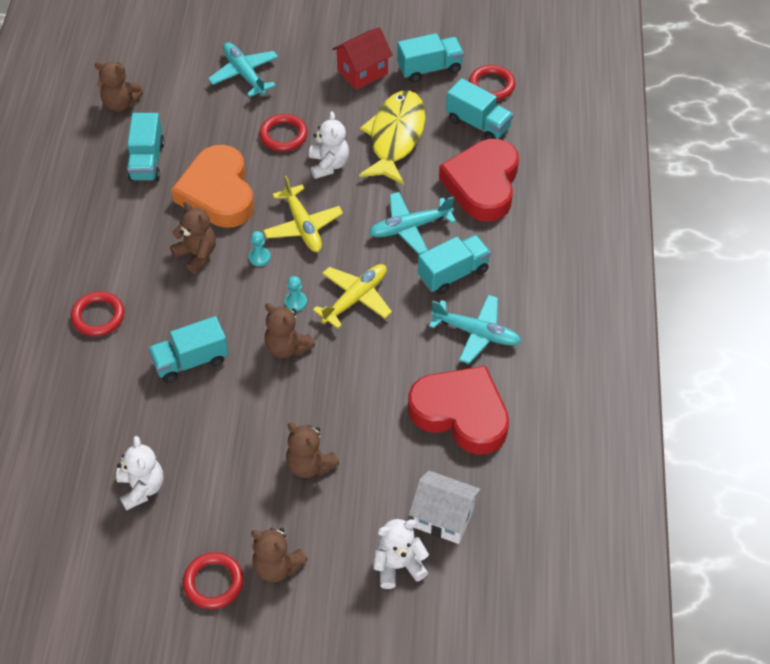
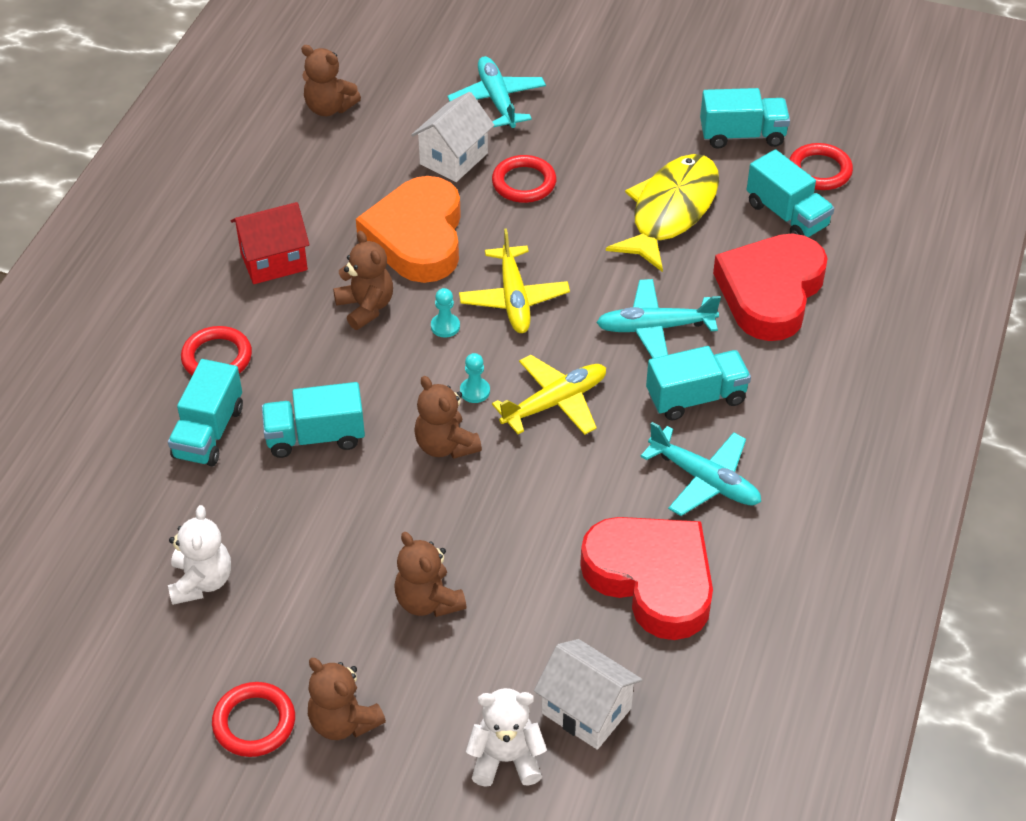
camera: 15 degrees right, 5 degrees down
turquoise truck [127,113,165,181] -> turquoise truck moved to [168,359,243,466]
white teddy bear [309,111,349,179] -> none
red house [332,27,393,90] -> red house moved to [231,202,310,284]
none -> white house [411,92,494,182]

